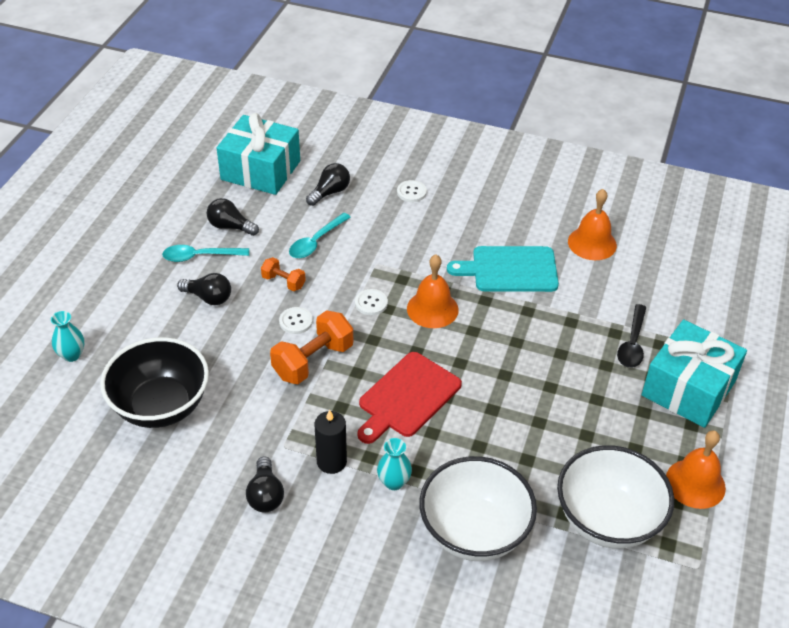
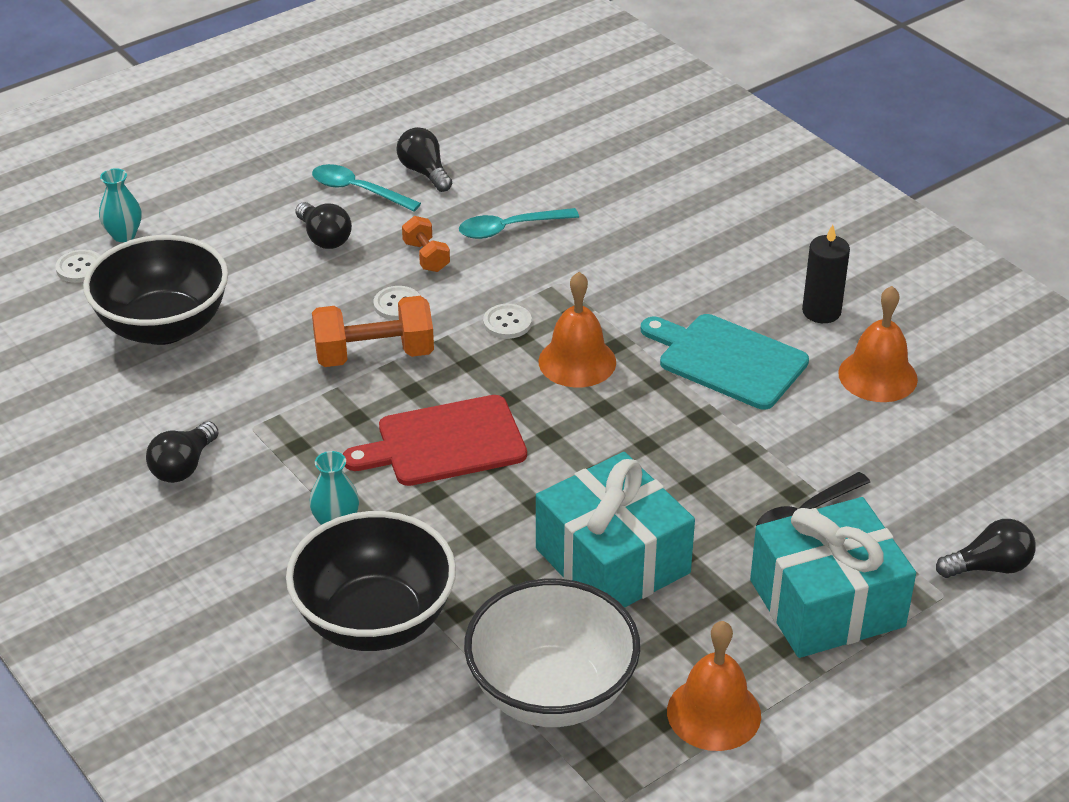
camera: 35 degrees right, 5 degrees down
turquoise gift [217,113,300,195] -> turquoise gift moved to [536,452,695,608]
black light bulb [306,163,350,206] -> black light bulb moved to [936,519,1036,578]
black candle [314,409,347,474] -> black candle moved to [802,225,850,323]
white button [397,180,427,202] -> white button moved to [55,250,101,283]
white bowl [419,456,537,561] -> black bowl [286,511,456,651]

